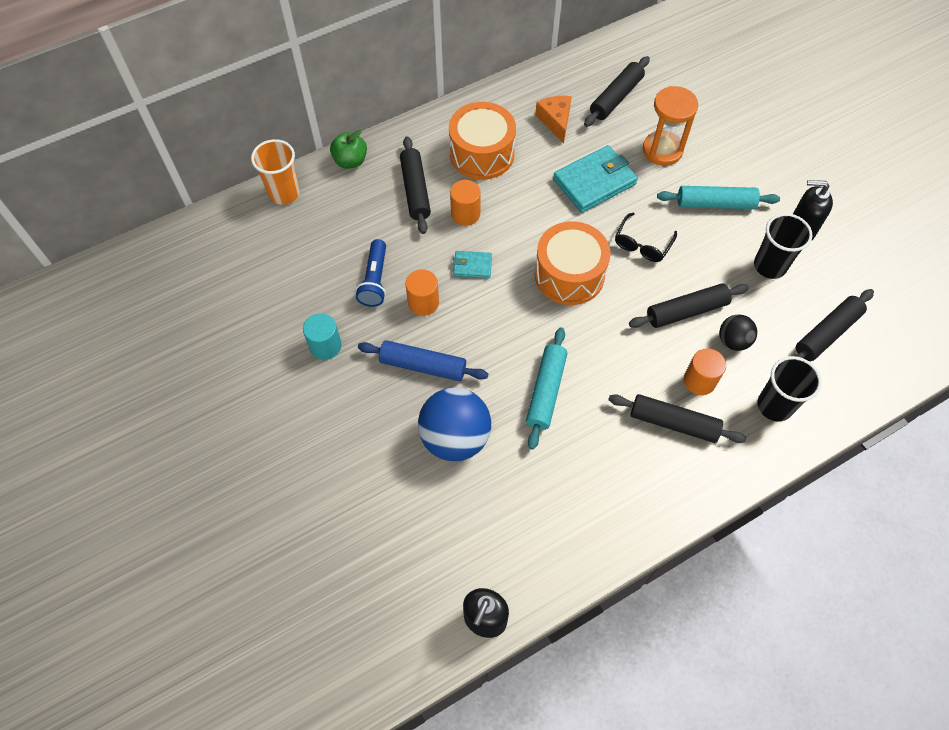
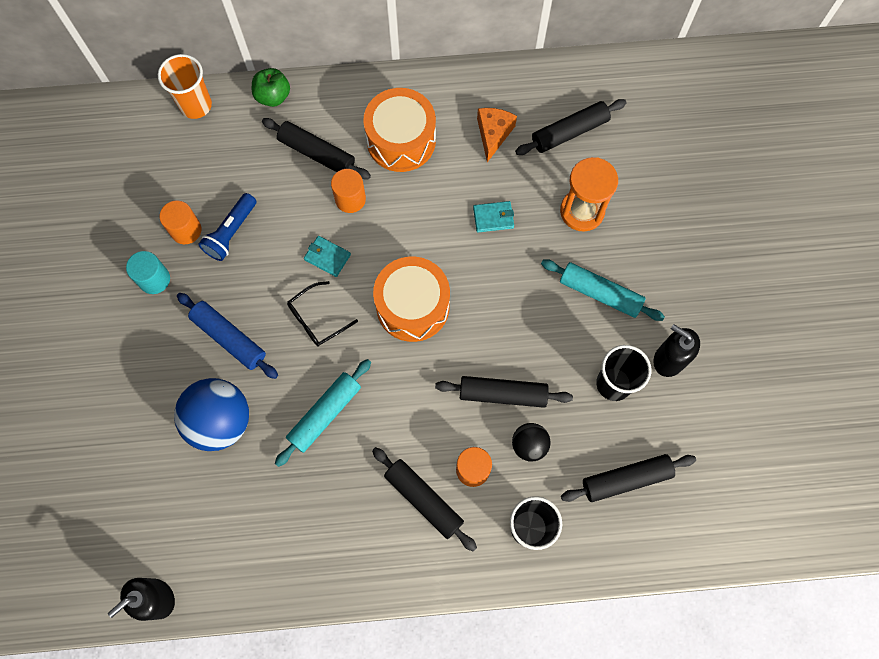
camera: 25 degrees right, 10 degrees up
black rolling pin [400,136,431,234] -> black rolling pin turned 75 degrees counterclockwise [262,118,371,179]
orange cylinder [406,269,439,316] -> orange cylinder moved to [160,200,202,244]
turquoise wallet [553,145,638,213] -> turquoise wallet [473,201,514,232], size x0.51
black glasses [615,213,677,262] -> black glasses moved to [287,281,358,347]

